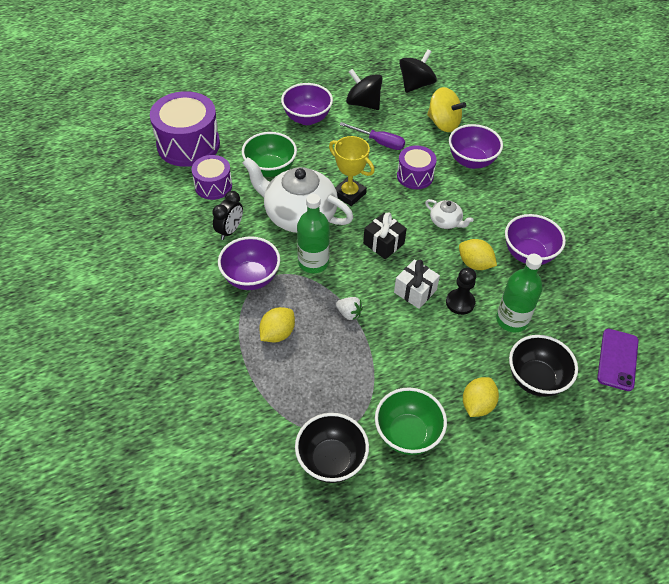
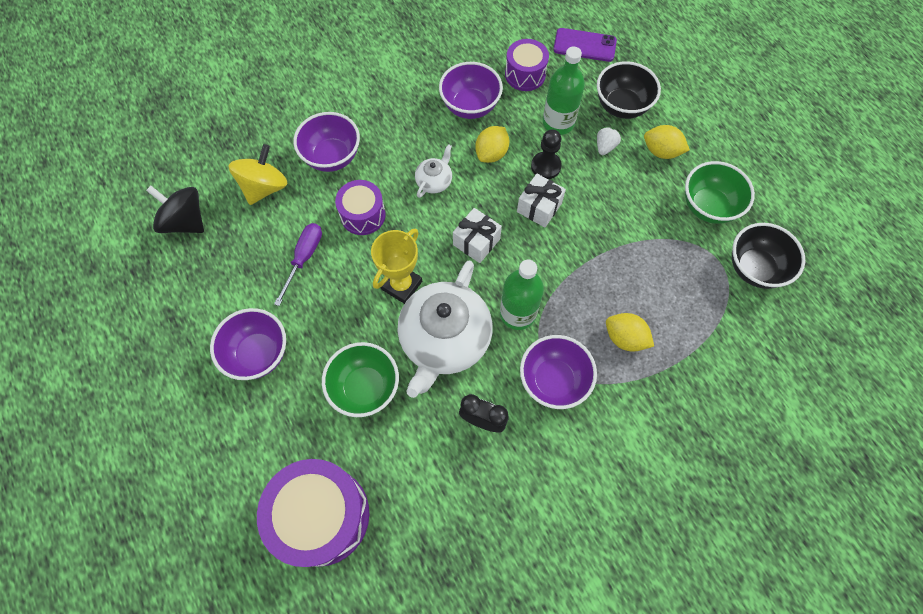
camera: 95 degrees left, 15 degrees up
purple drum [191,155,232,200] -> purple drum moved to [505,39,549,91]
white strawberry [336,297,363,320] -> white strawberry moved to [597,127,621,155]
black spinning top [346,69,382,110] -> none
black gift [363,212,407,259] -> white gift [453,208,502,263]

